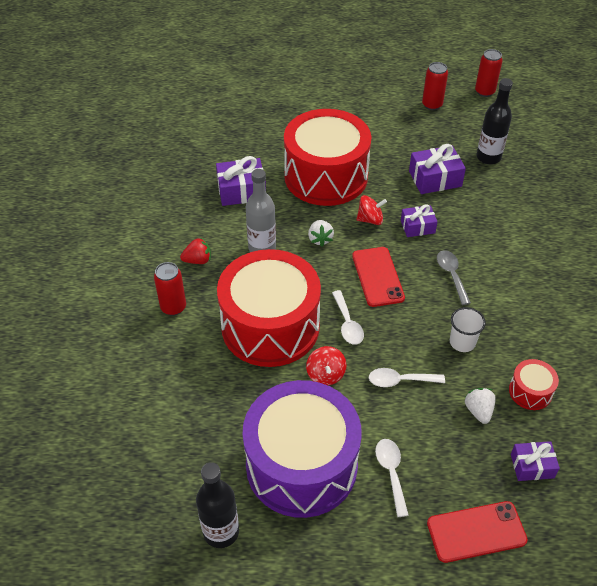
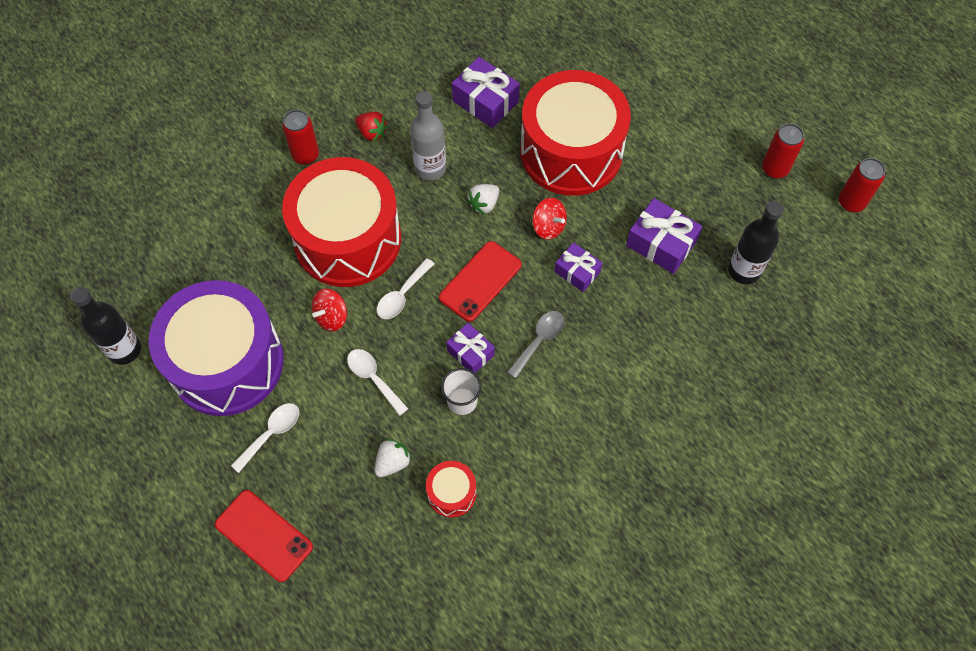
camera: 50 degrees right, 15 degrees up
purple gift [511,441,560,481] -> purple gift moved to [446,323,495,373]

